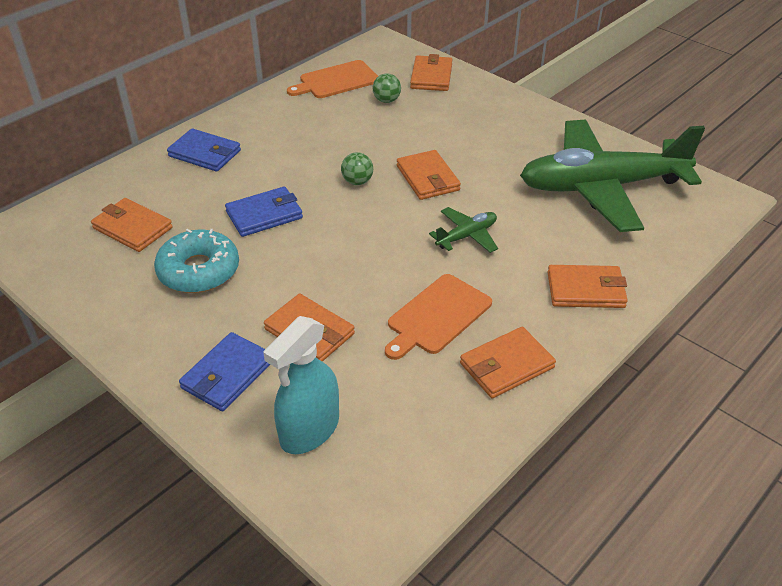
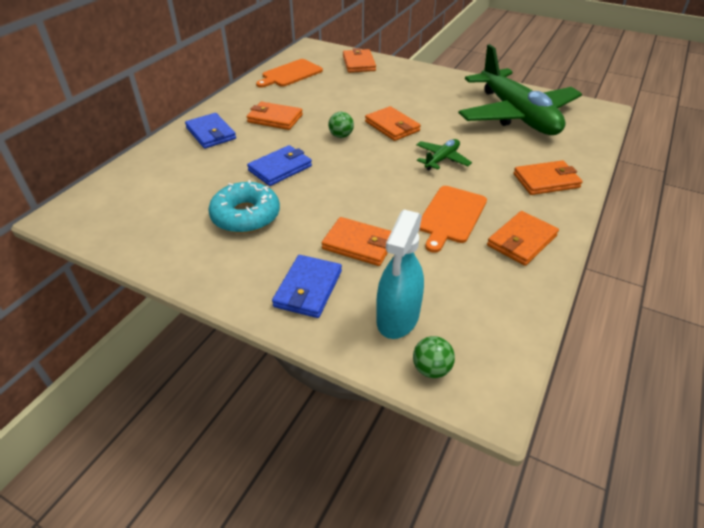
camera: 15 degrees left, 0 degrees up
orange wallet [91,198,173,252] -> orange wallet moved to [247,102,303,130]
blue wallet [167,128,241,172] -> blue wallet turned 45 degrees clockwise [185,113,236,149]
green ball [373,73,401,103] -> green ball moved to [413,336,455,378]
green plane [520,120,705,232] -> green plane turned 90 degrees counterclockwise [458,44,582,135]

